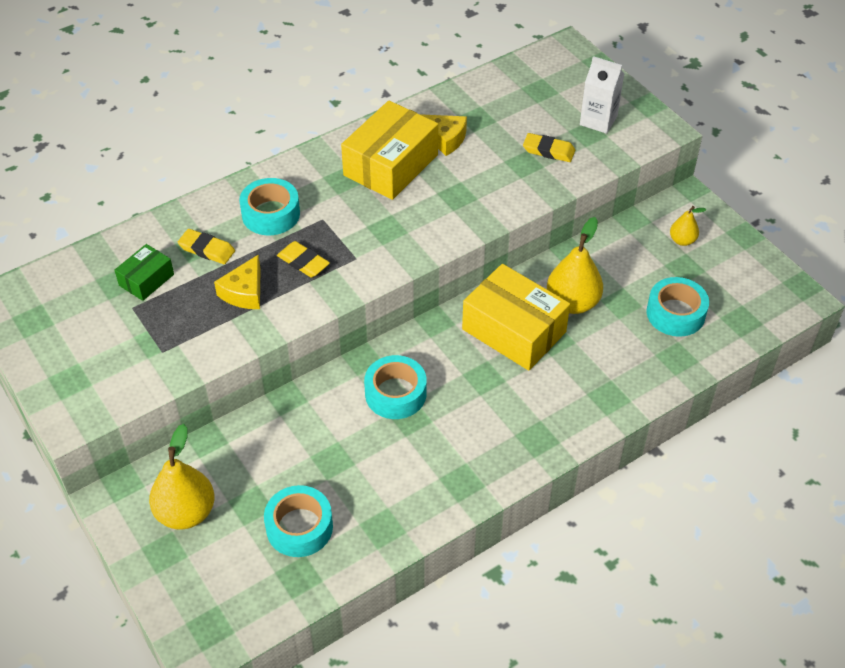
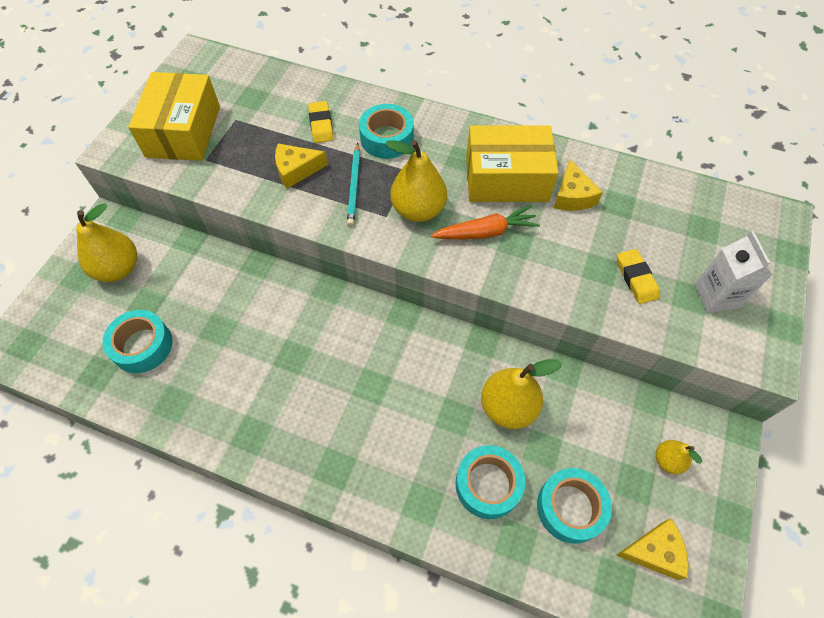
camera: 55 degrees right, 10 degrees up
green box [114,244,174,301] -> none
yellow eraser [277,241,330,278] -> turquoise pencil [347,143,360,226]
turquoise tape [364,355,427,419] -> turquoise tape moved to [455,445,526,519]
yellow box [462,264,570,371] -> yellow box moved to [128,72,220,161]
none -> yellow pear [385,140,447,222]
none -> orange carrot [431,205,540,239]
none -> yellow cheese [616,518,688,580]

